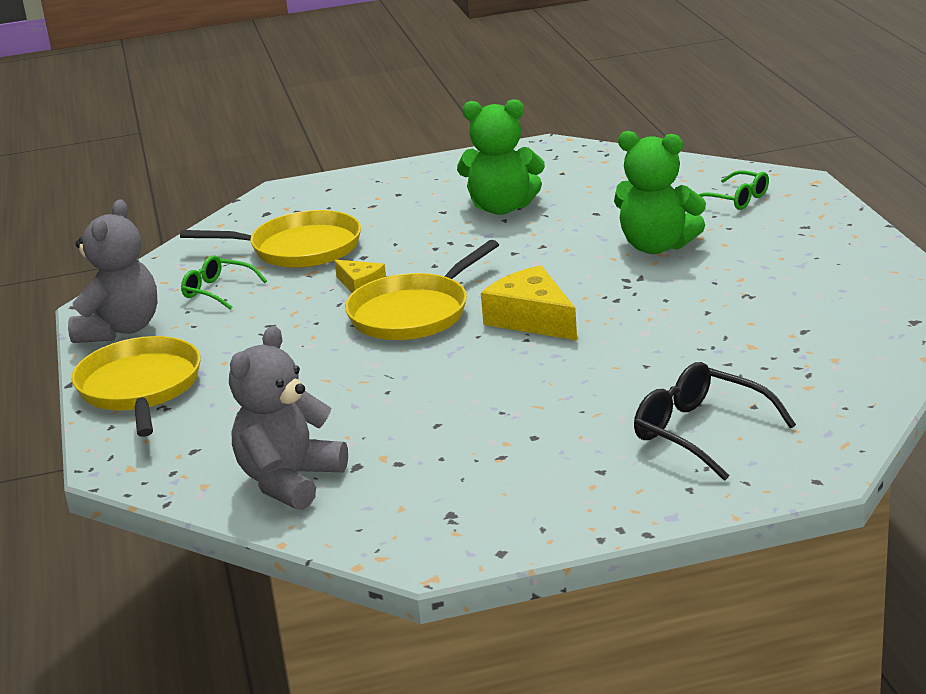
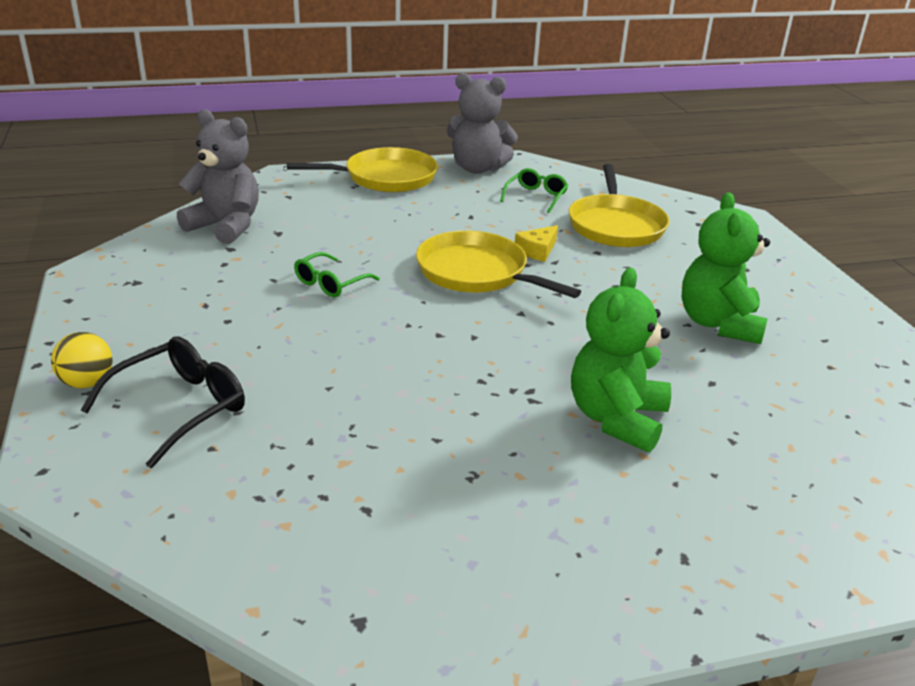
camera: 85 degrees right, 5 degrees up
yellow cheese [481,265,577,340] -> none
green glasses [699,170,769,210] -> green glasses moved to [294,252,380,297]
none -> yellow ball [51,332,112,388]

